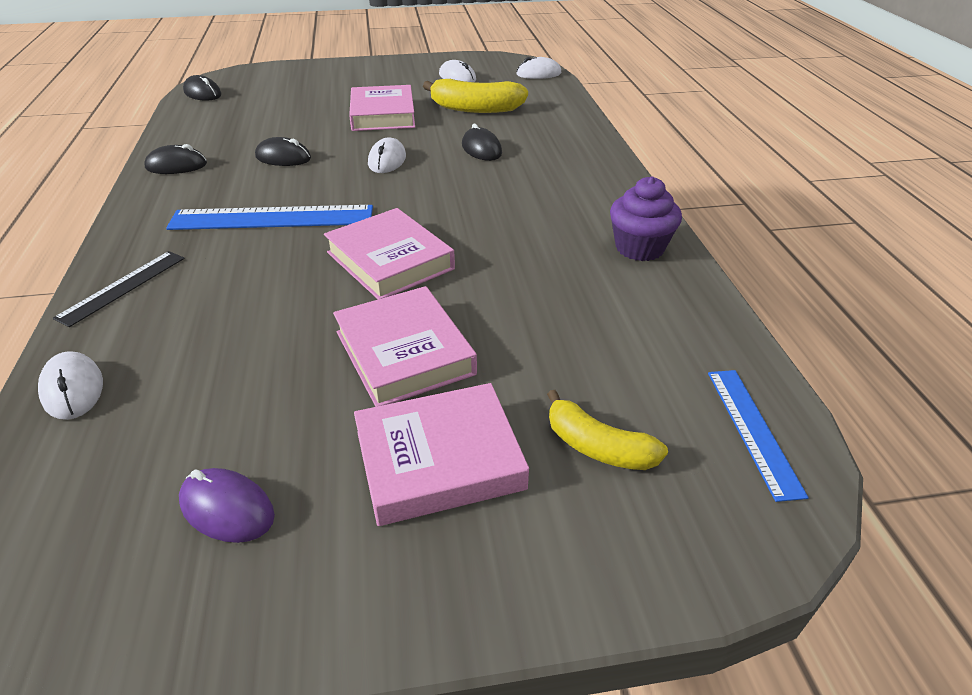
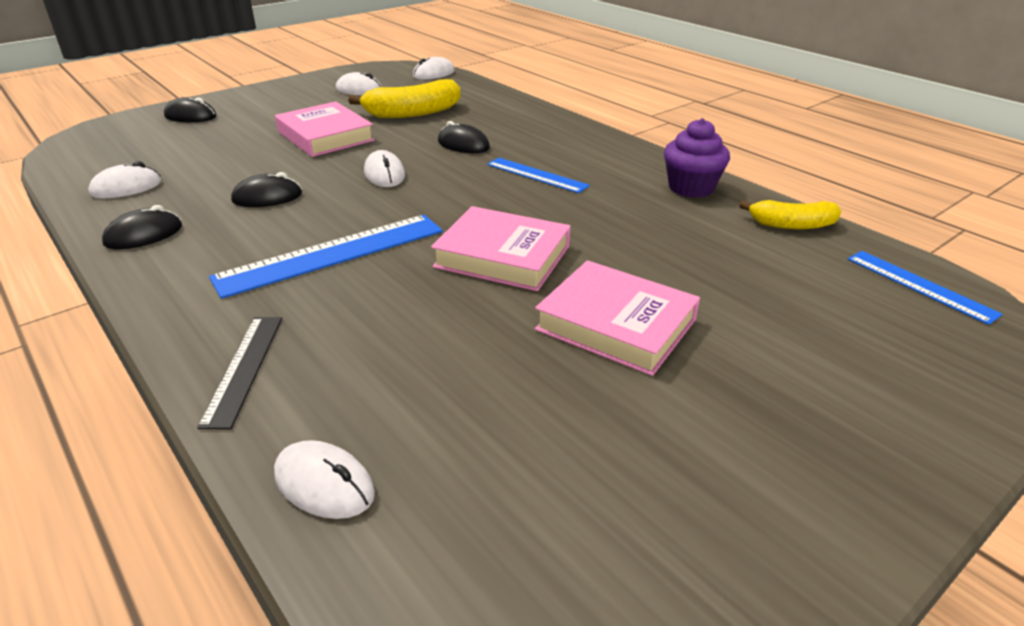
camera: 30 degrees left, 5 degrees down
purple mouse [179,468,275,543] -> none
black mouse [183,75,221,101] -> black mouse moved to [164,97,216,122]
pink book [354,383,529,526] -> none
yellow banana [547,390,668,470] -> yellow banana moved to [739,200,841,229]
none -> white mouse [88,161,161,198]
none -> blue ruler [487,158,590,193]

